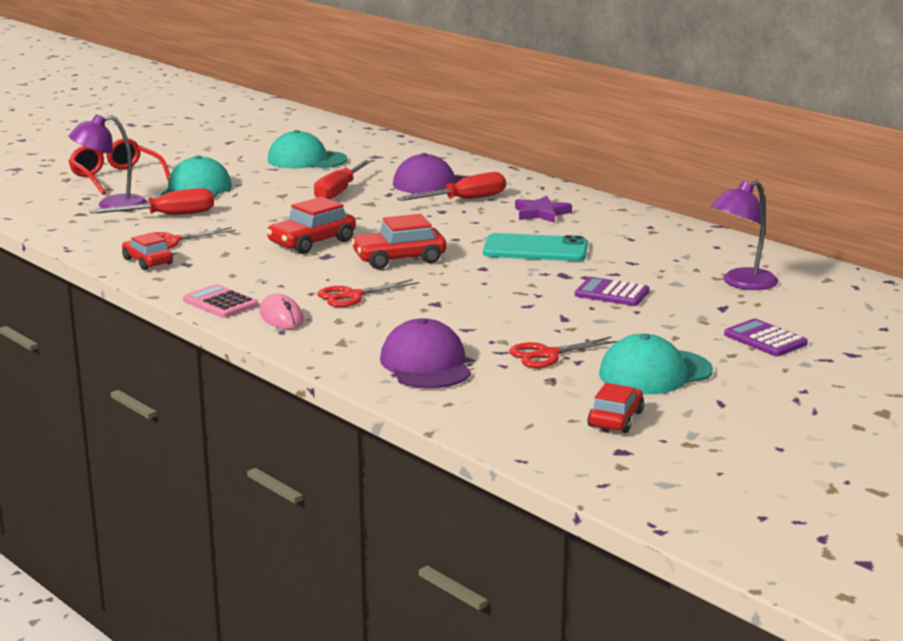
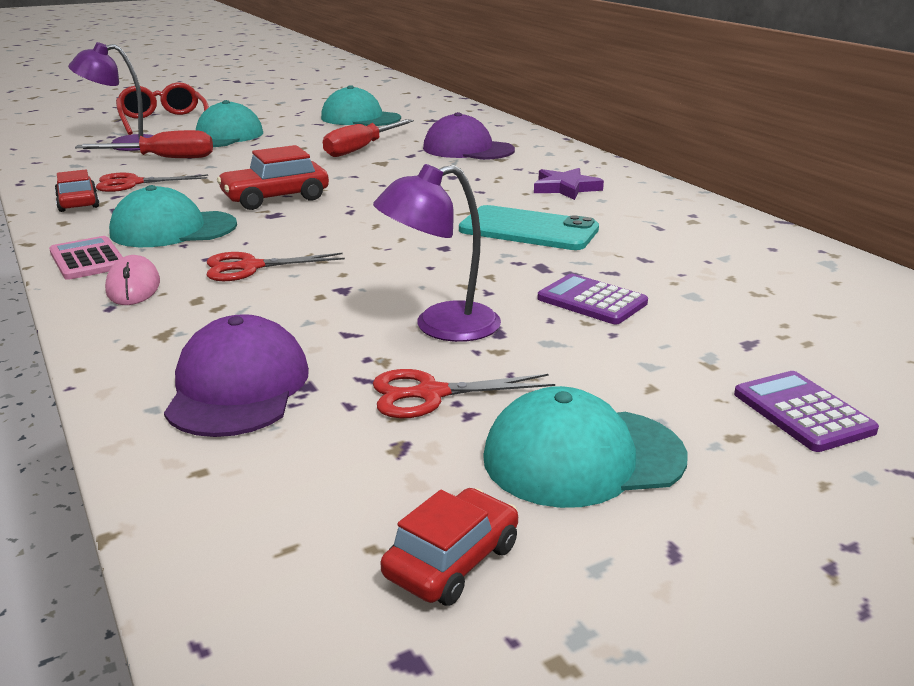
camera: 15 degrees right, 5 degrees up
red car [351,214,446,269] -> none
red screwdriver [397,172,506,201] -> none
purple lamp [711,180,778,290] -> purple lamp moved to [373,164,501,342]
none -> turquoise cap [109,185,237,247]

